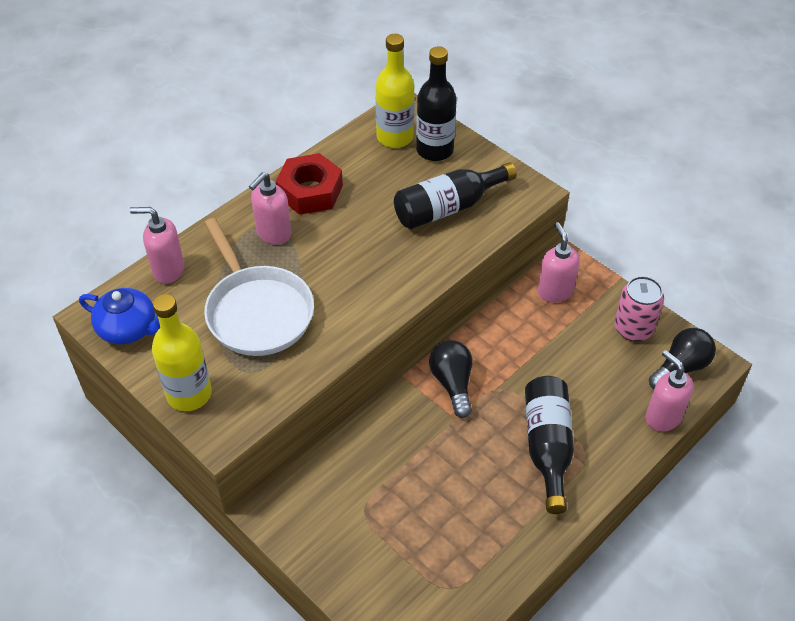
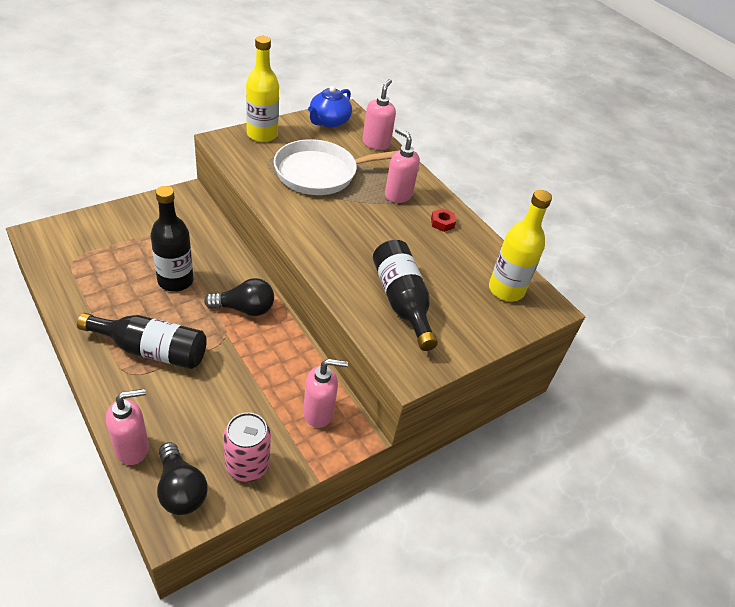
camera: 95 degrees right, 5 degrees down
red nut [276,153,343,215] -> red nut [431,208,456,232], size x0.45
black bottle [416,47,457,161] -> black bottle moved to [151,186,193,292]

